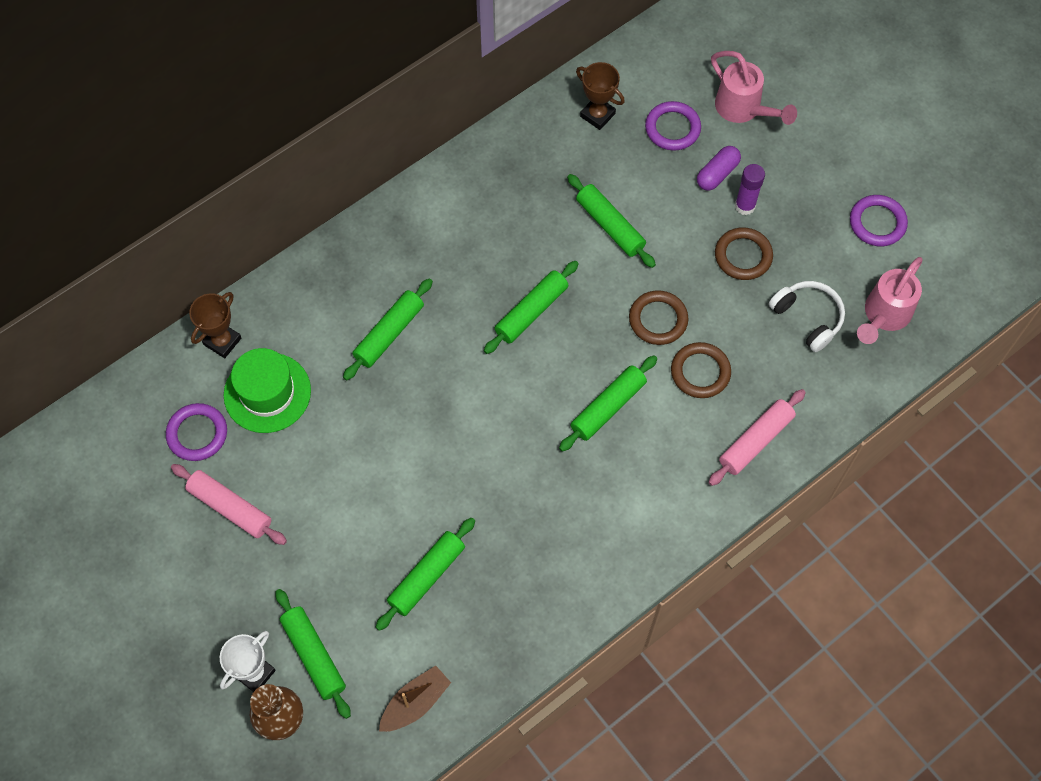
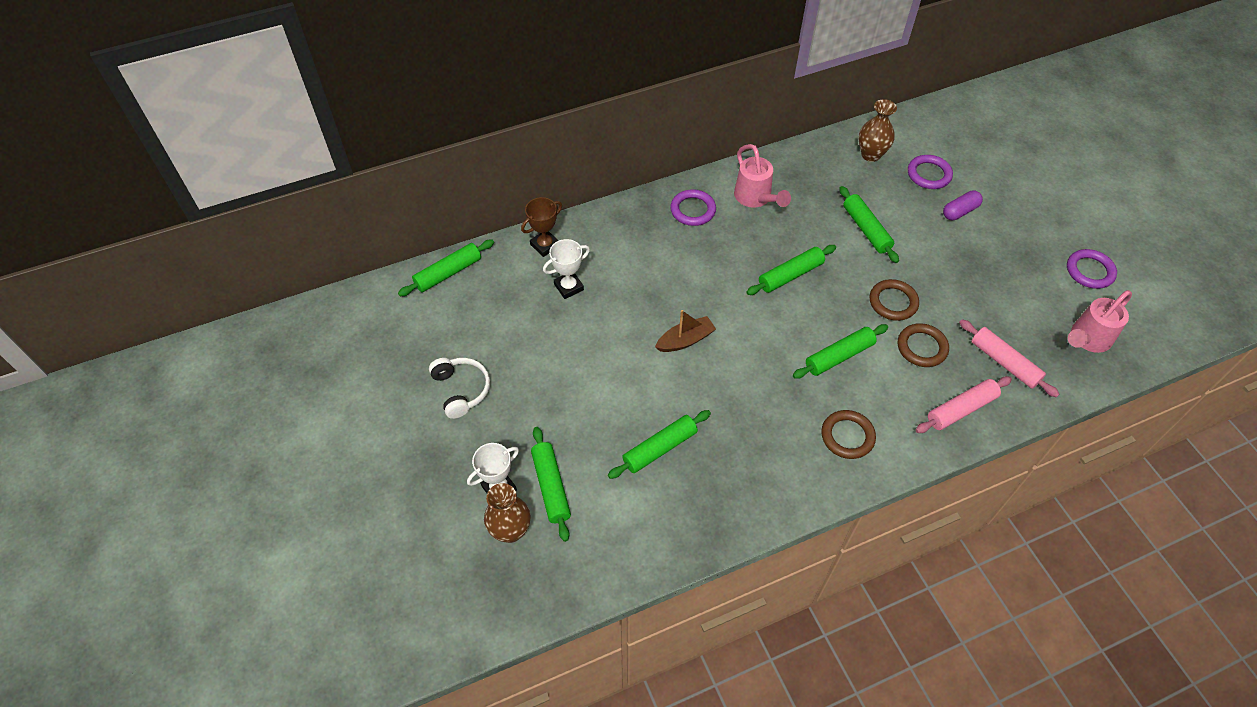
camera: 15 degrees right, 10 degrees down
purple ring [166,403,227,461] -> purple ring moved to [670,189,716,226]
pink rolling pin [171,464,287,545] -> pink rolling pin moved to [959,319,1059,397]
green hat [224,348,311,433] -> white trophy [543,239,590,299]
green rolling pin [343,279,433,380] -> green rolling pin moved to [398,240,494,296]
brown boat [379,666,451,732] -> brown boat moved to [655,310,716,352]
brown trophy [576,62,625,130] -> brown vase [859,99,897,162]
pink watering can [711,51,797,125] -> pink watering can moved to [734,144,791,208]
brown ring [715,227,773,280] -> brown ring moved to [821,410,876,459]
purple glue stick [735,164,765,215] -> none
white headphones [769,281,845,352] -> white headphones moved to [429,358,490,419]

